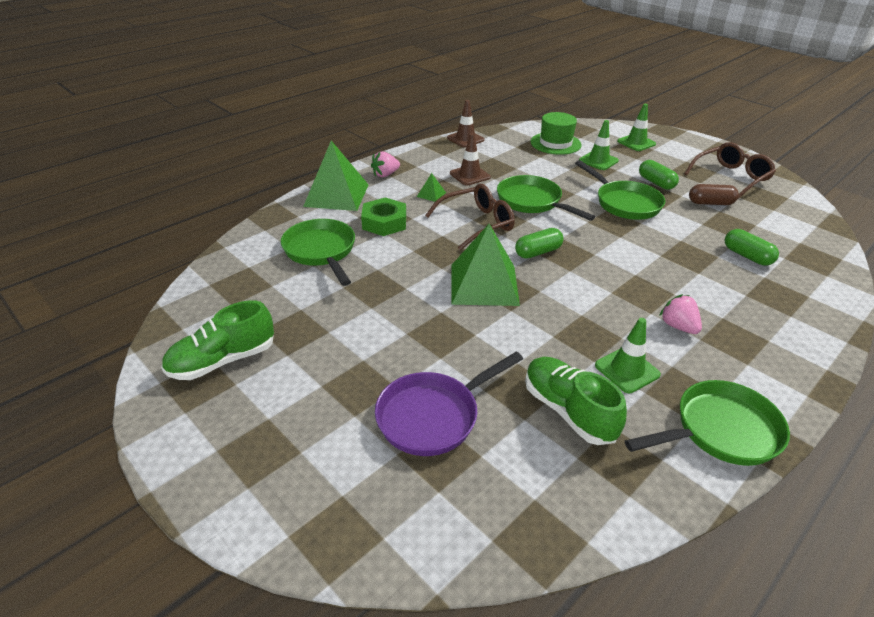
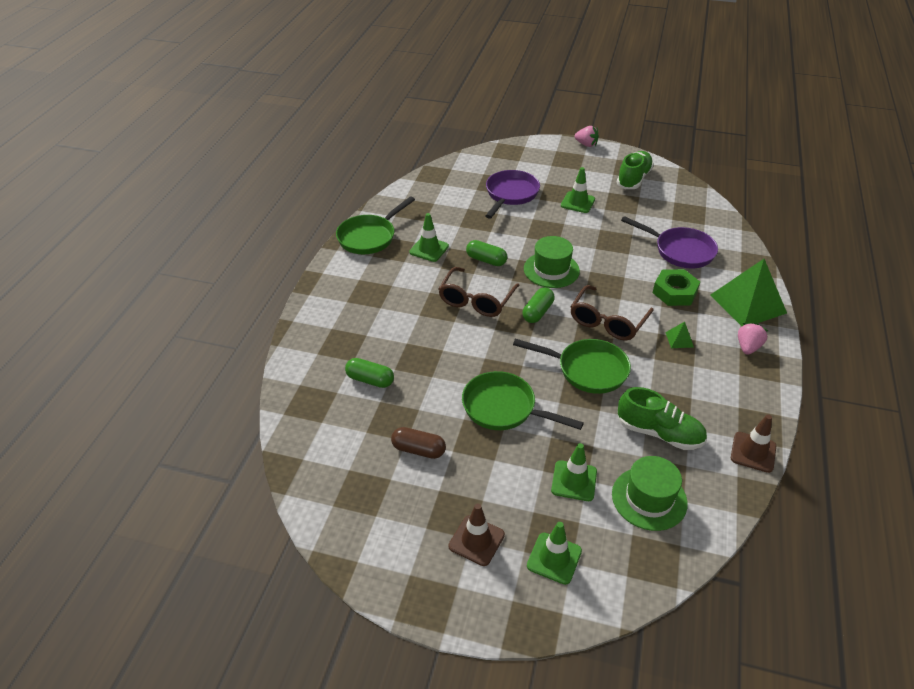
camera: 150 degrees right, 5 degrees up
green pan [281,219,355,286] -> purple pan [621,216,718,268]
brown traffic cone [450,133,491,185] -> brown traffic cone moved to [448,503,505,566]
green pyramid [451,224,520,306] -> green hat [524,236,580,288]
green shoe [525,357,627,445] -> green shoe moved to [617,387,707,450]
green capsule [639,160,679,190] -> green capsule moved to [466,240,507,266]
pink strawberry [659,294,702,334] -> pink strawberry moved to [574,126,599,147]
brown glasses [684,142,776,199] -> brown glasses moved to [438,267,520,317]
brown capsule [689,184,739,205] -> brown capsule turned 45 degrees clockwise [391,427,446,459]
none -> green traffic cone [561,167,595,213]

